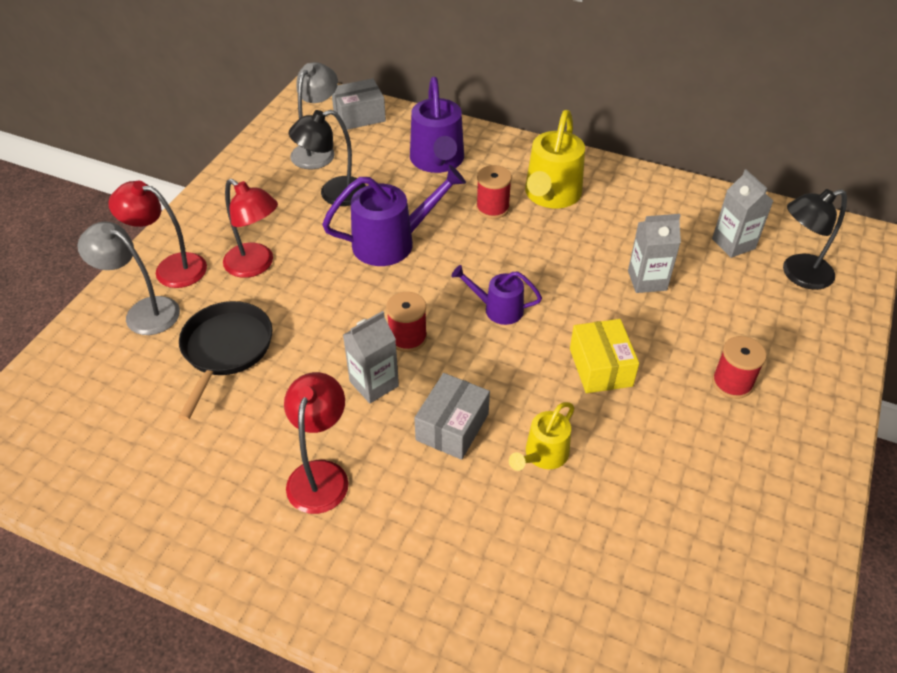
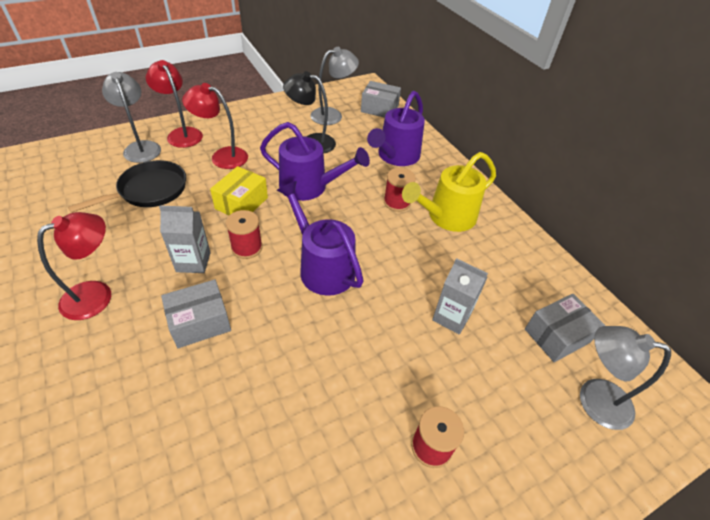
camera: 35 degrees right, 0 degrees up
red lamp [223,179,278,278] -> red lamp turned 120 degrees clockwise [182,83,248,169]
purple watering can [451,265,542,325] -> purple watering can [277,181,364,296], size x1.71
yellow watering can [509,402,574,471] -> none
yellow box [570,319,639,393] -> yellow box moved to [210,166,268,215]
grey carton [712,169,773,258] -> grey box [525,294,605,362]
black lamp [783,189,847,290] -> grey lamp [580,326,671,430]

